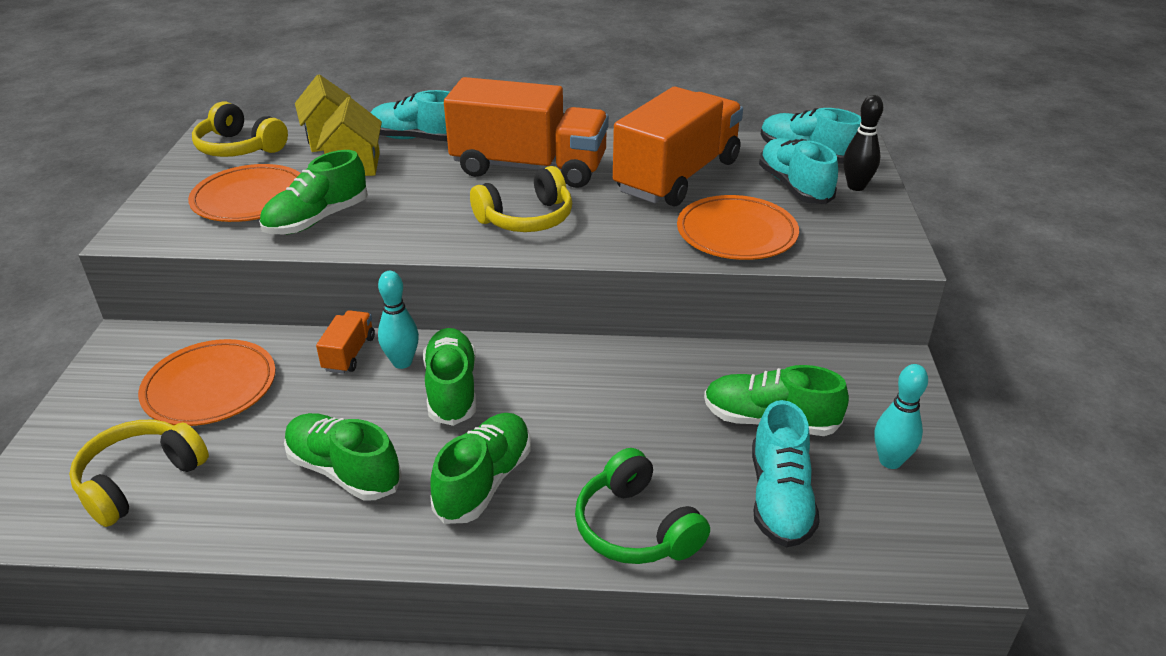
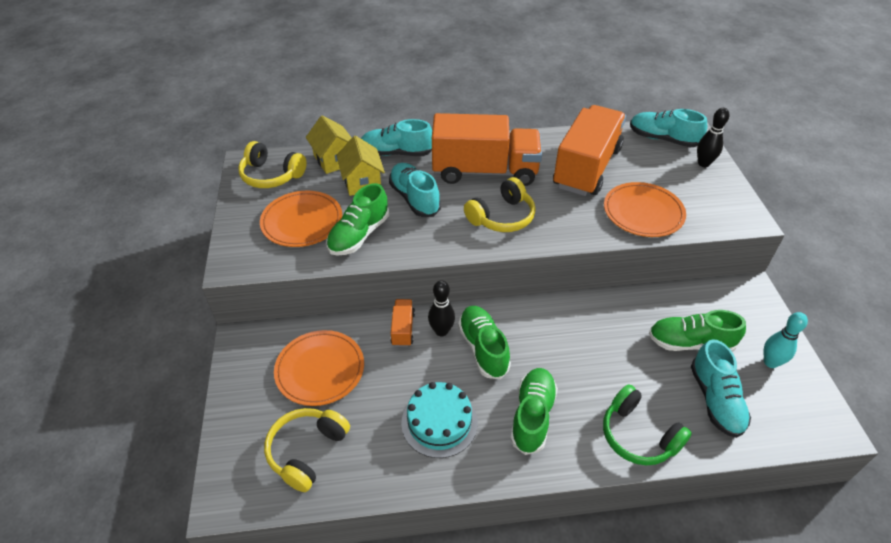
camera: 10 degrees left, 10 degrees up
green shoe [284,413,402,500] -> turquoise cake [401,382,478,458]
turquoise bowling pin [378,271,419,369] -> black bowling pin [428,280,455,336]
turquoise shoe [759,138,838,204] -> turquoise shoe moved to [389,163,441,217]

